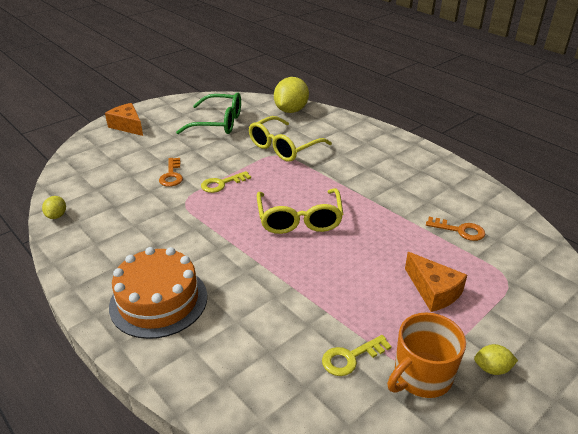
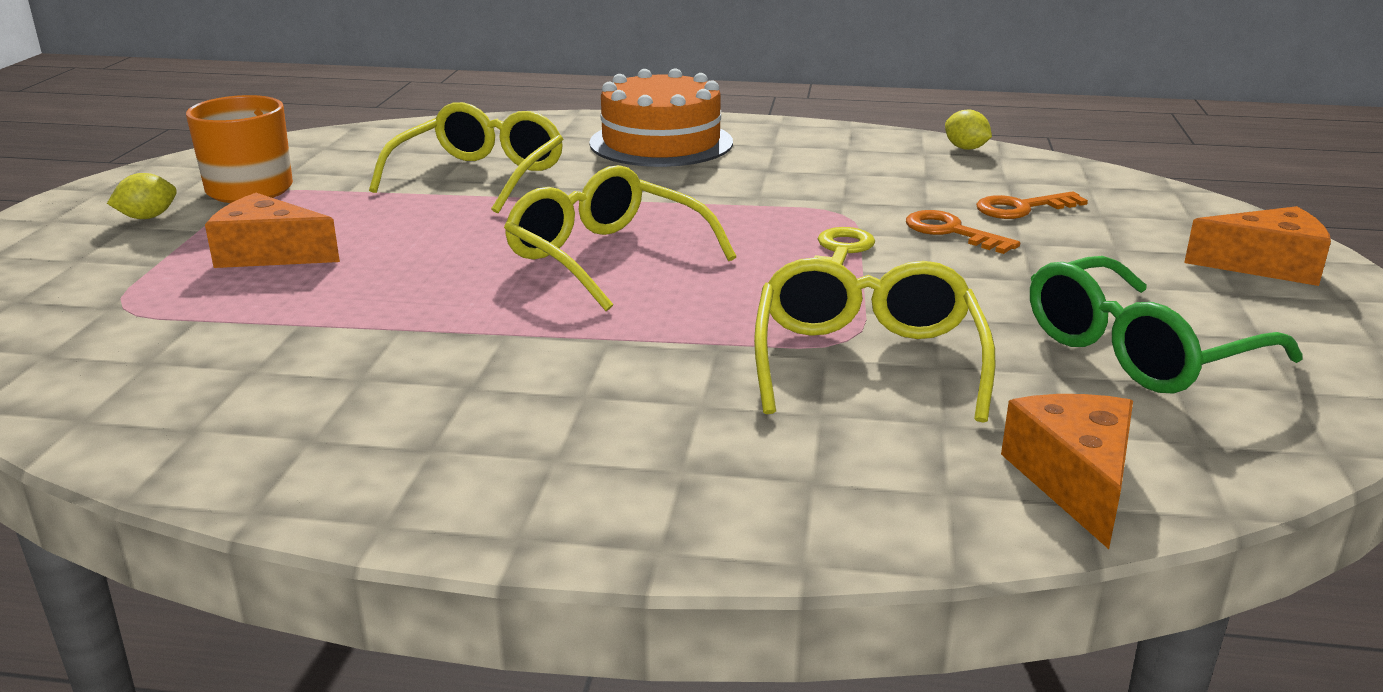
camera: 140 degrees right, 10 degrees down
yellow lemon [274,77,309,113] -> orange cheese [1001,394,1133,549]
yellow key [322,335,392,376] -> none
orange key [426,217,485,241] -> orange key moved to [976,191,1088,219]
none -> yellow glasses [369,102,563,213]

